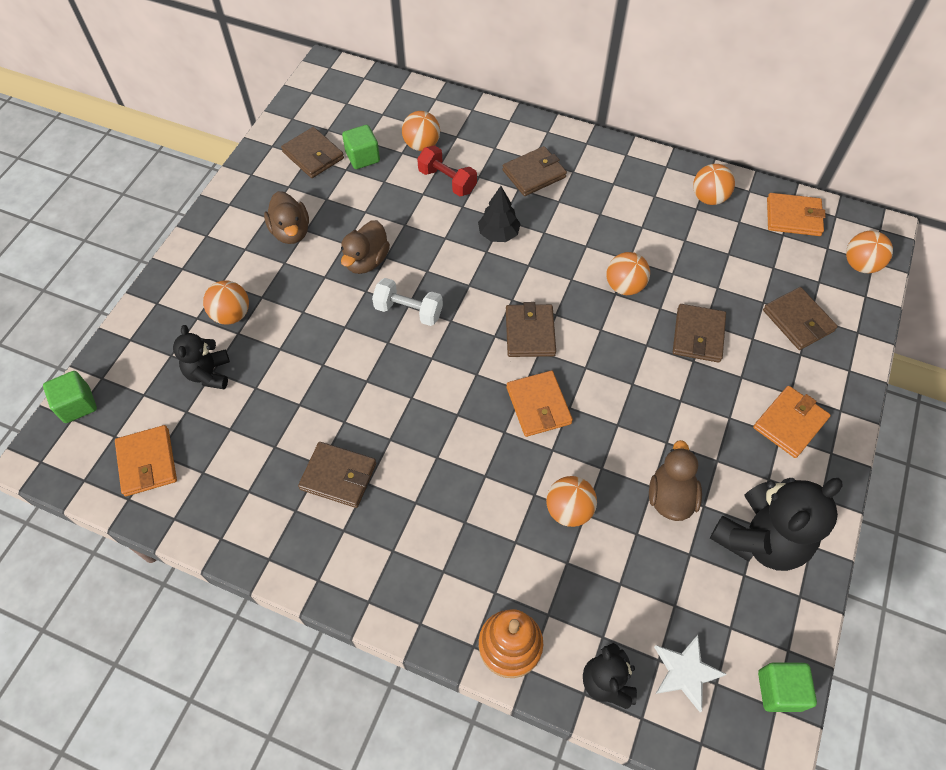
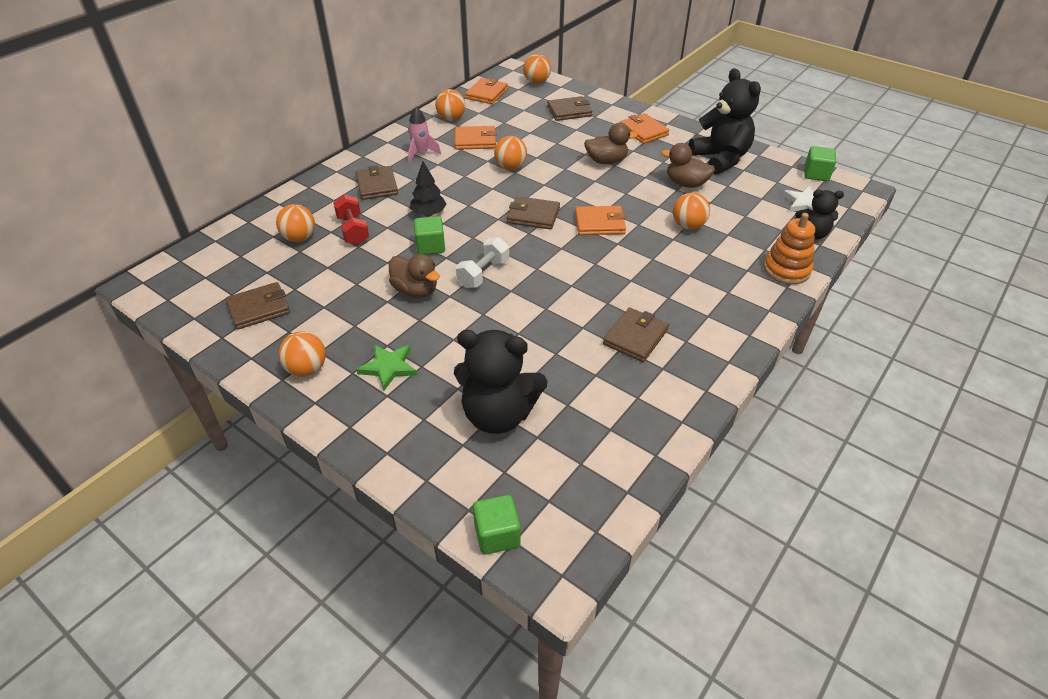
camera: 75 degrees left, 15 degrees down
orange wallet [115,425,177,496] -> orange wallet moved to [455,126,497,150]
black teddy bear [173,325,230,389] -> black teddy bear [454,330,547,434], size x1.76
orange ball [203,280,249,324] -> orange ball moved to [279,331,326,377]
brown duck [264,191,309,244] -> brown duck moved to [584,123,638,164]
green cube [342,125,380,169] -> green cube moved to [414,216,445,255]
red dumbbell [417,145,477,196] -> red dumbbell turned 75 degrees counterclockwise [333,195,369,245]
brown wallet [673,304,726,363] -> none
none -> green star [356,344,417,391]
none -> pink rocket [408,107,441,163]

